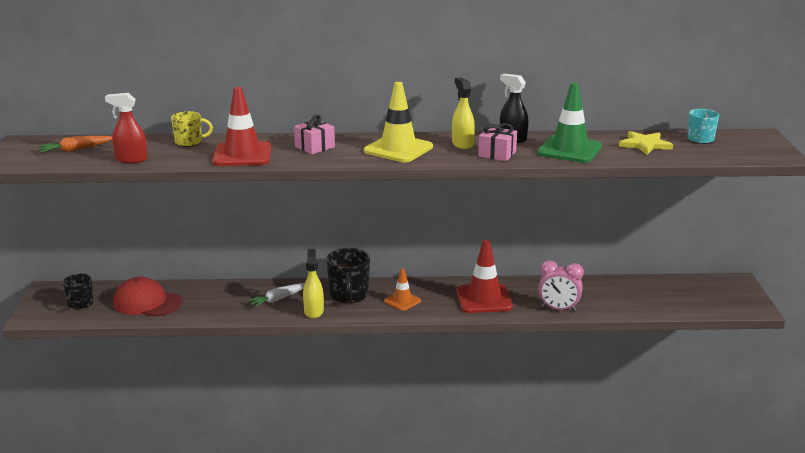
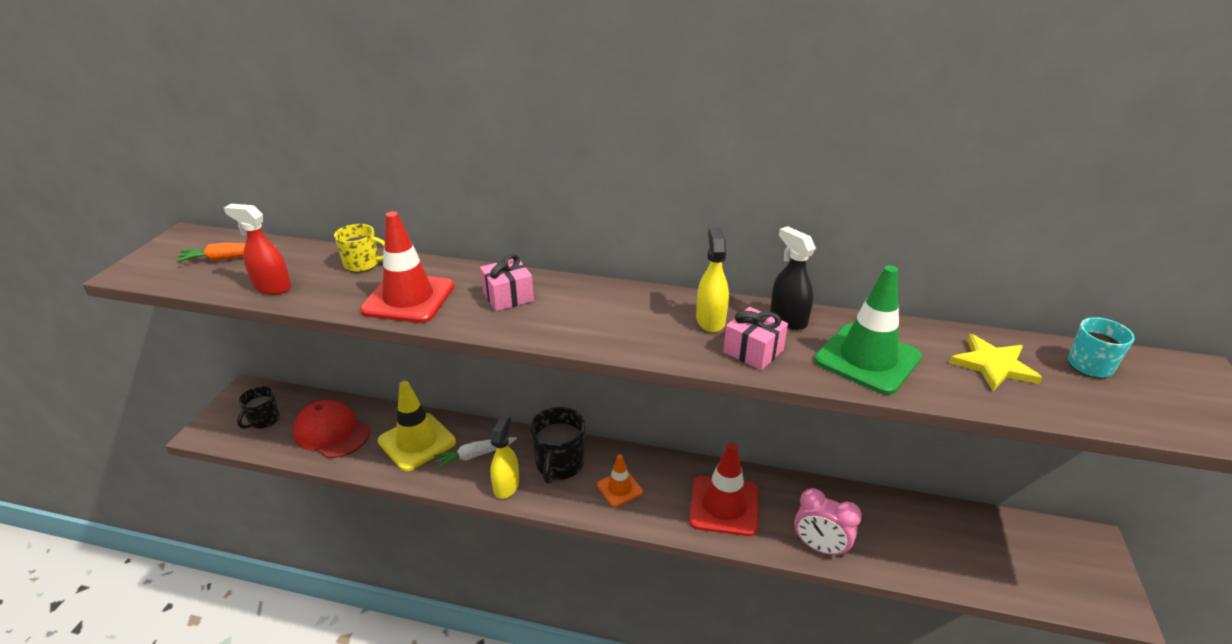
camera: 15 degrees right, 10 degrees up
yellow traffic cone [364,82,433,162] -> yellow traffic cone moved to [378,381,456,471]

